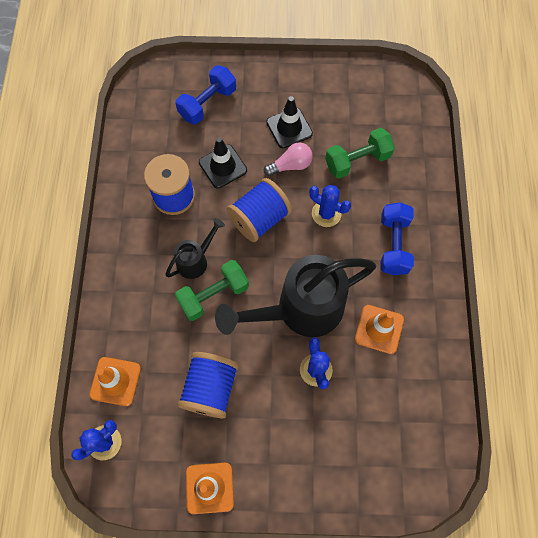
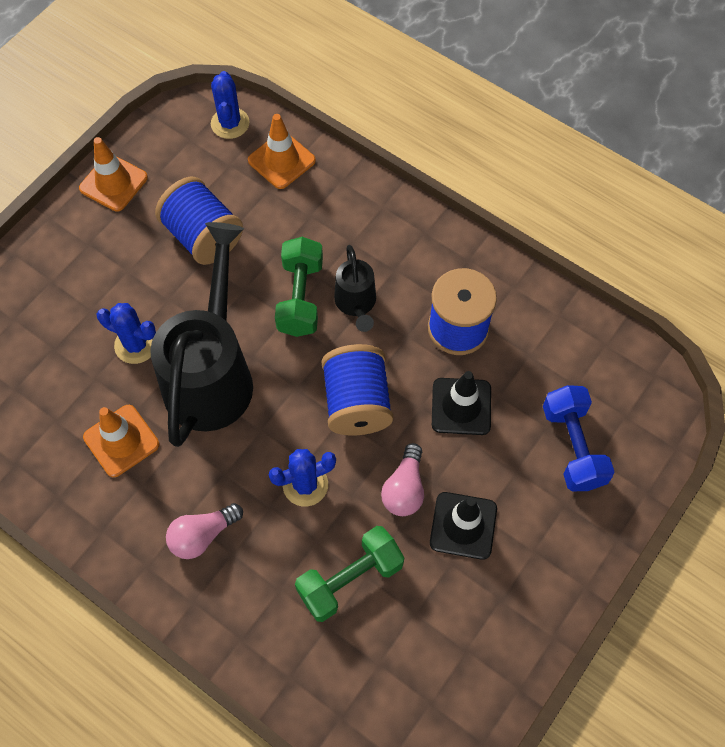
camera: 125 degrees right, 5 degrees down
green dumbbell [325,128,395,179] -> green dumbbell turned 45 degrees clockwise [295,526,404,622]
blue dumbbell [381,202,414,275] -> pink light bulb [166,503,243,559]

